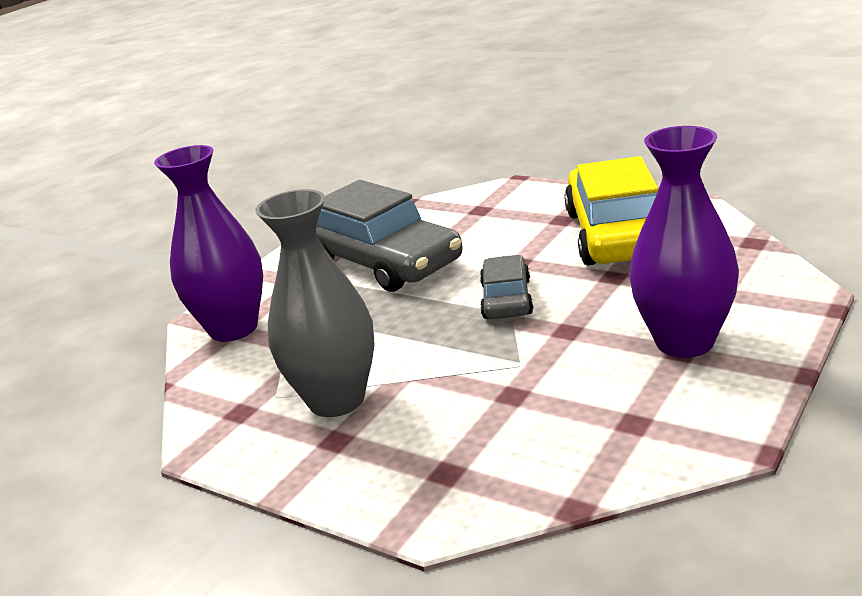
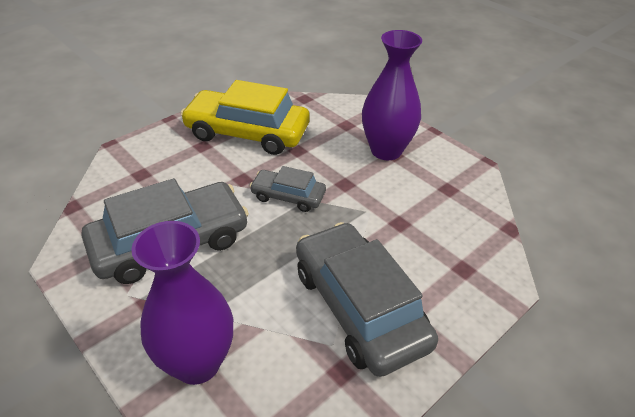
camera: 80 degrees left, 15 degrees up
grey vase [255,189,375,417] -> grey car [296,222,438,377]

